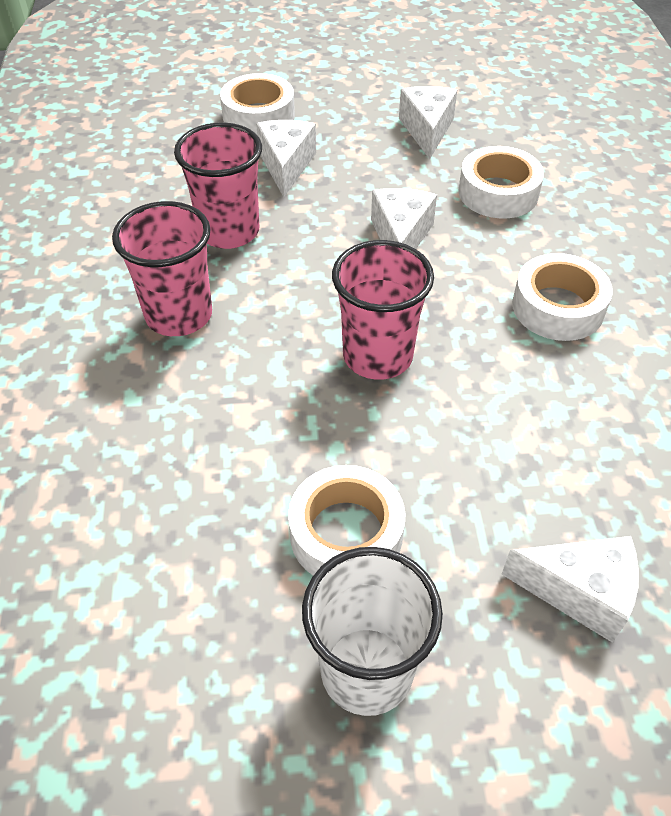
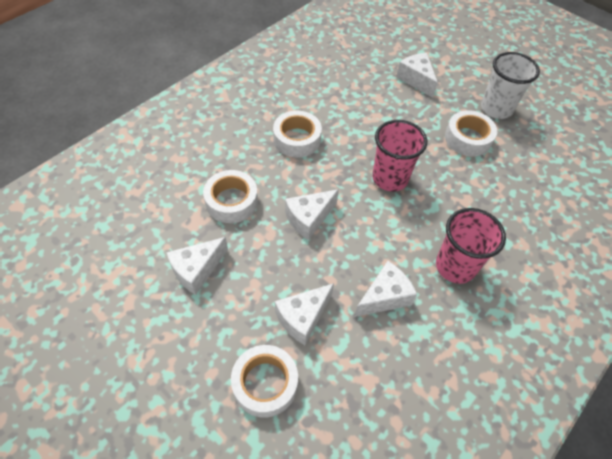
camera: 135 degrees left, 5 degrees up
pink cup [174,122,262,249] -> white cheese [354,261,417,317]

